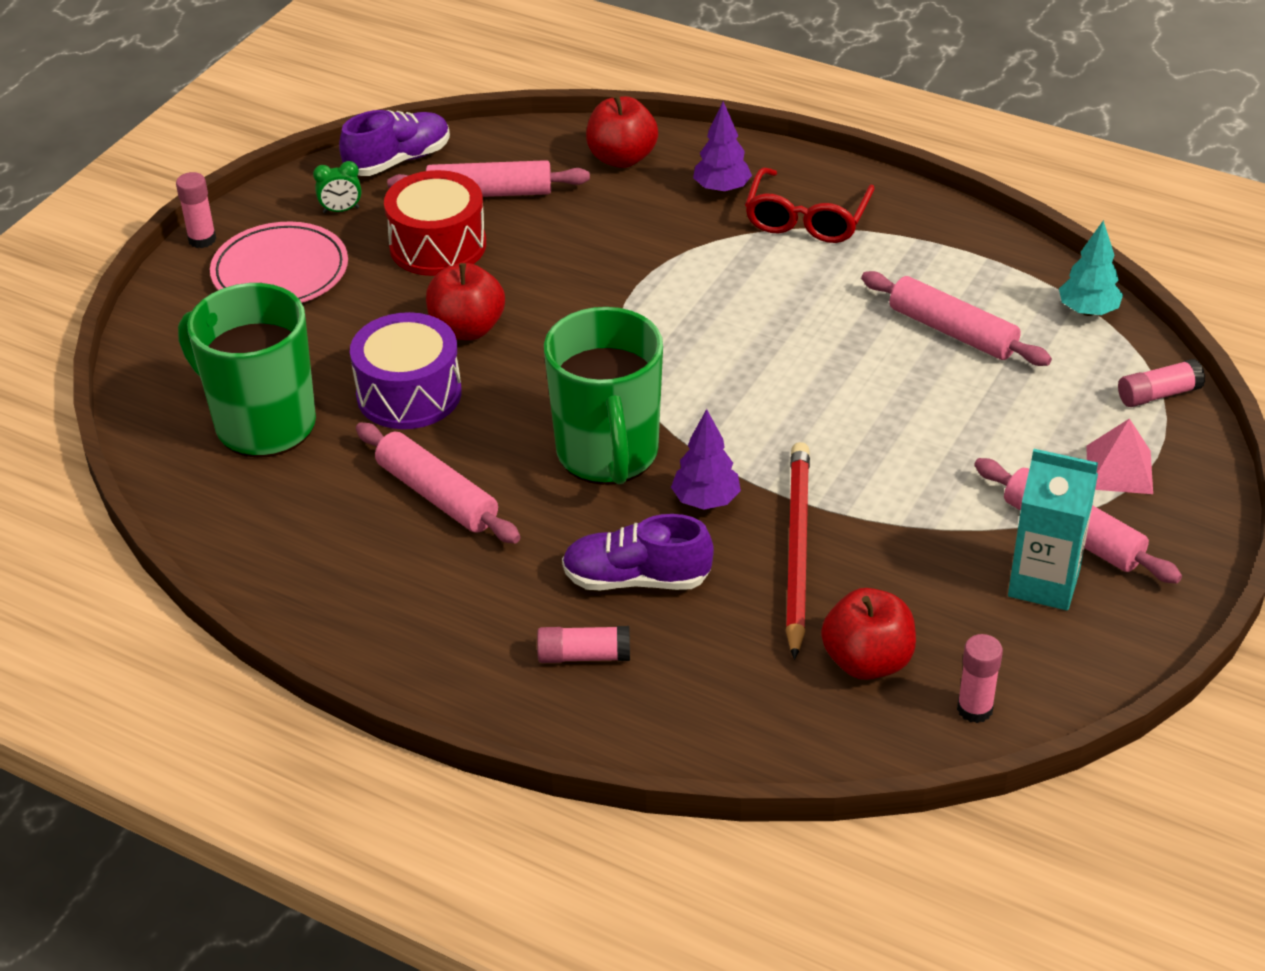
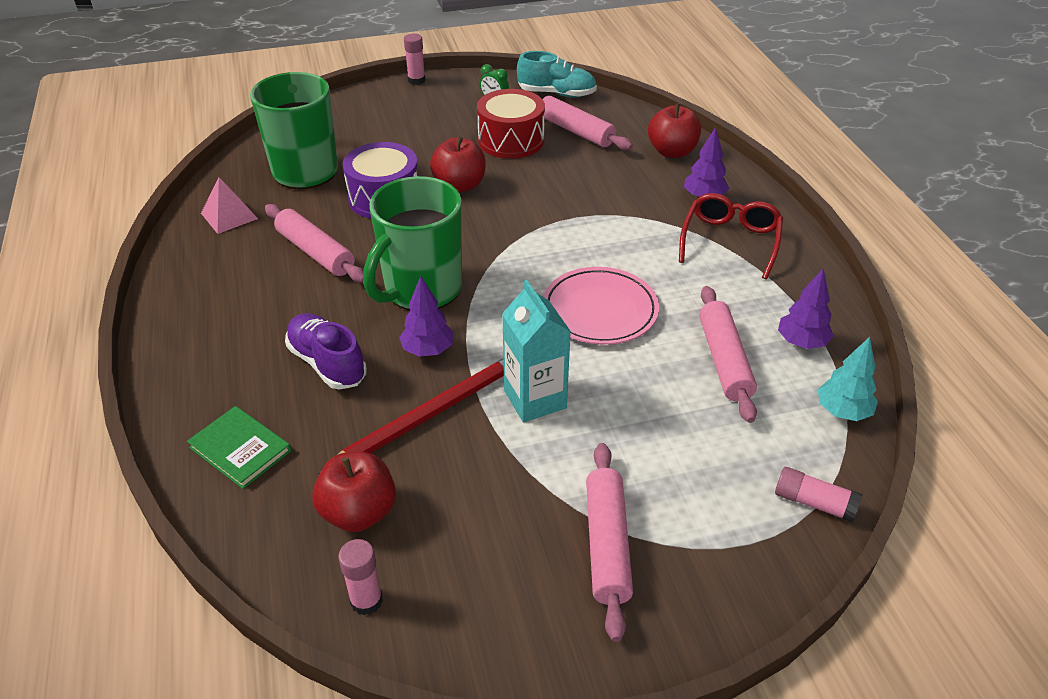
camera: 45 degrees right, 0 degrees up
pink plate [210,222,348,303] -> pink plate moved to [543,267,659,345]
purple shoe [339,110,450,176] -> turquoise shoe [517,51,597,98]
pink rolling pin [356,423,520,543] -> pink rolling pin turned 45 degrees counterclockwise [265,204,364,282]
pink glue stick [537,626,630,663] -> none
red glasses [745,168,875,243] -> red glasses turned 135 degrees clockwise [679,193,783,279]
turquoise carton [1008,449,1098,610] -> turquoise carton moved to [502,280,571,423]
pink pyramid [1086,418,1153,494] -> pink pyramid moved to [201,178,258,234]
none -> green book [187,406,291,489]
none -> purple tree [778,268,834,349]

